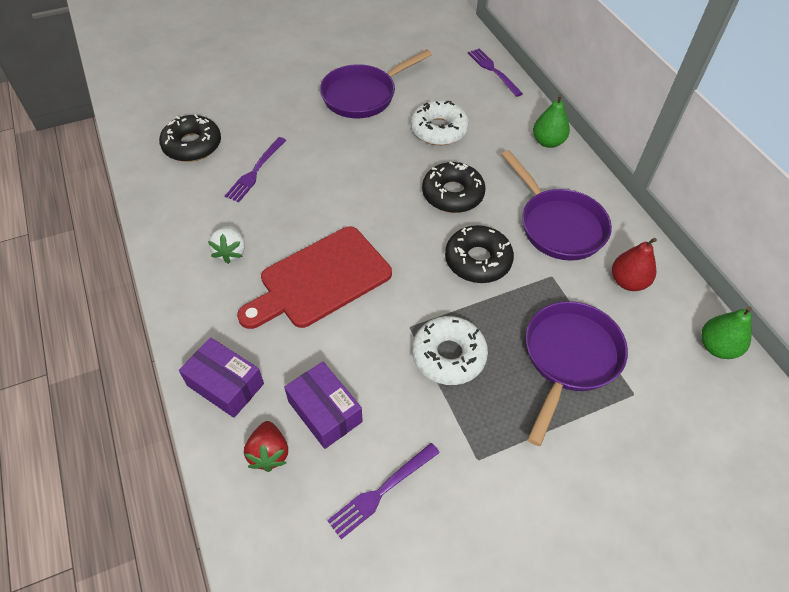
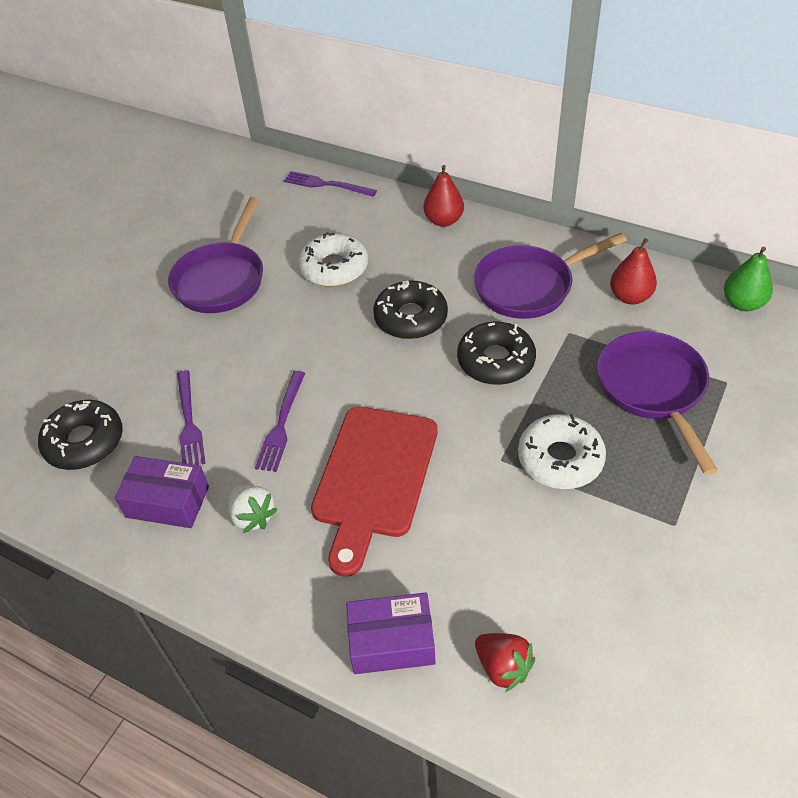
camera: 35 degrees left, 5 degrees down
purple box [284,362,363,449] -> purple box moved to [115,456,209,528]
purple fork [327,443,440,539] -> purple fork moved to [255,371,305,472]
purple pan [501,150,612,261] -> purple pan turned 135 degrees clockwise [474,233,627,319]
green pear [533,94,570,148] -> red pear [424,165,464,227]

